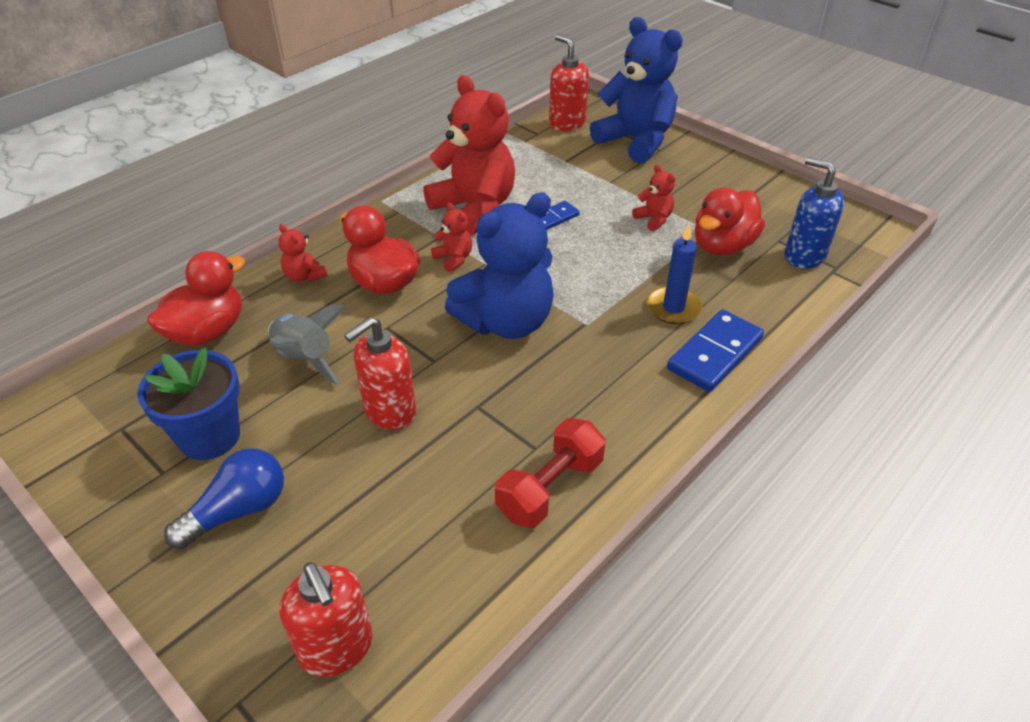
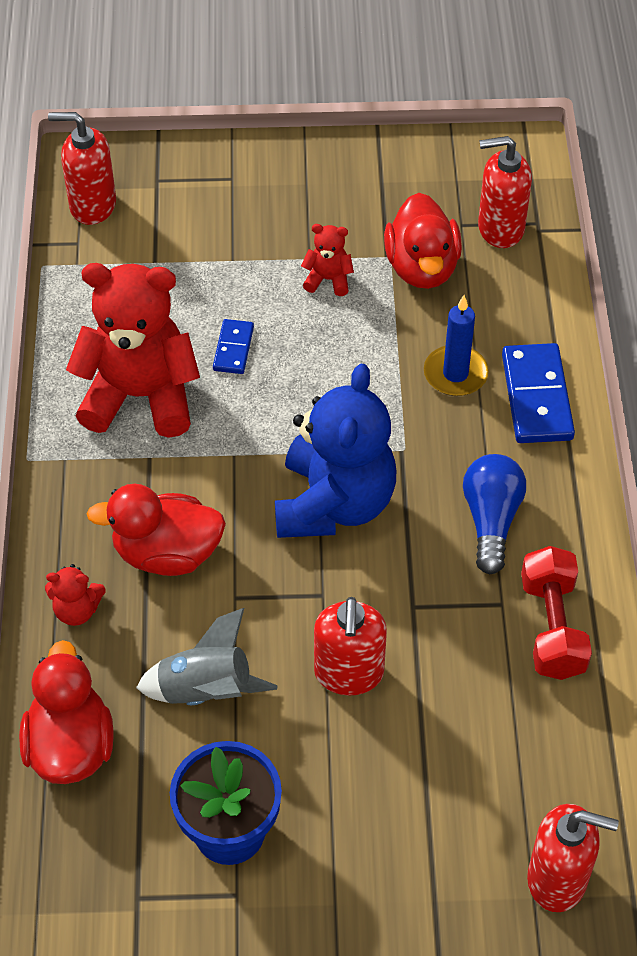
camera: 45 degrees left, 10 degrees up
blue light bulb [164,448,284,549] -> blue light bulb moved to [463,454,526,574]
red teddy bear [431,203,472,272] -> none
blue teddy bear [590,17,683,163] -> none
blue soap dispenser [785,157,845,269] -> red soap dispenser [478,136,532,248]

